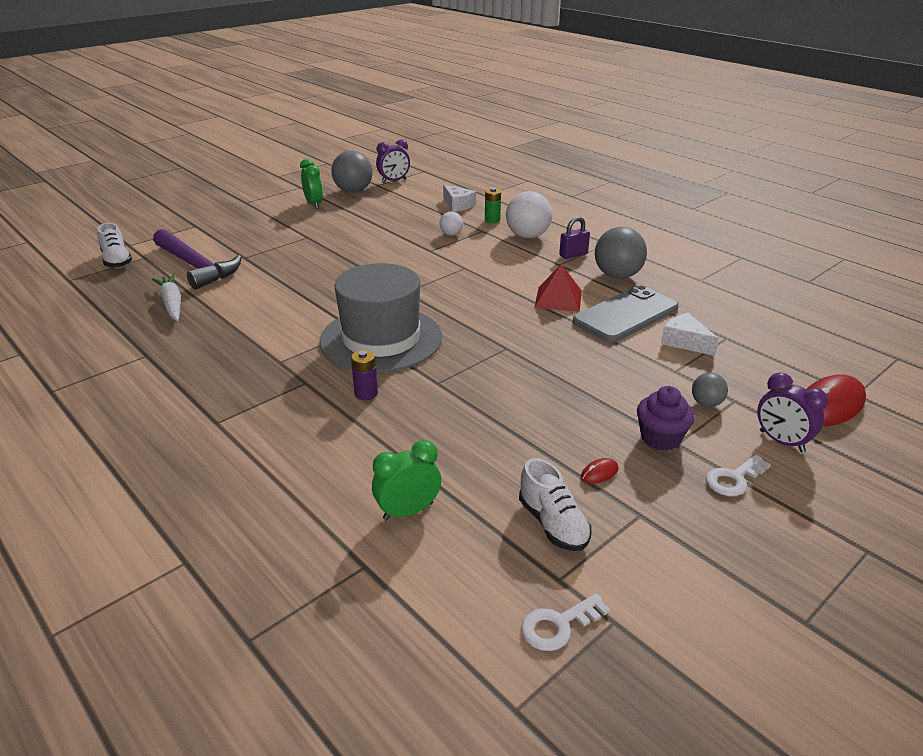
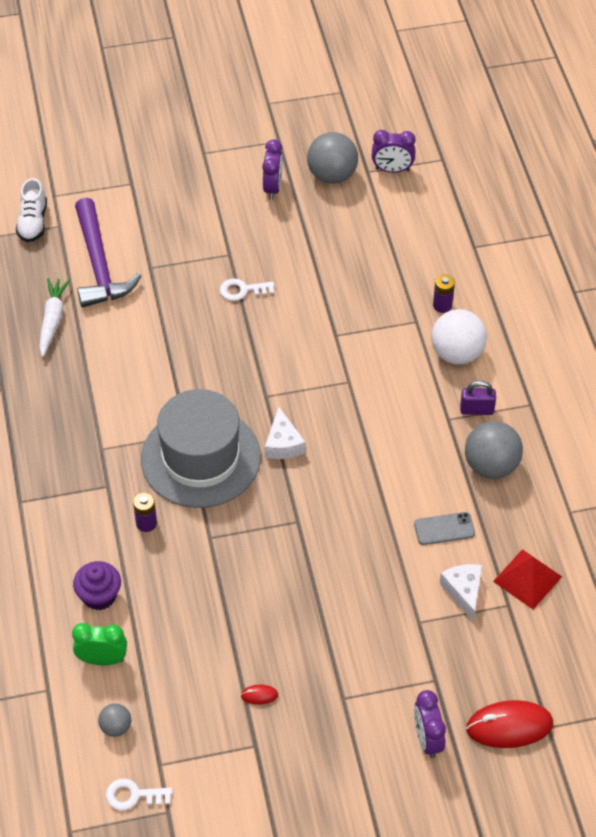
camera: 30 degrees right, 20 degrees up
green clock [300,159,323,209] -> purple clock [262,139,283,200]
white ball [440,211,463,236] -> none
white cheese [443,185,476,212] -> white cheese moved to [265,407,306,459]
green battery [485,188,501,223] -> purple battery [433,274,455,313]
white shoe [519,458,591,551] -> none
red pyramid [534,264,582,312] -> red pyramid moved to [493,549,562,609]
grey phone [573,285,679,342] -> grey phone [414,512,475,545], size x0.50
purple cupcake [637,386,695,451] -> purple cupcake moved to [73,561,121,610]
grey ball [692,373,728,407] -> grey ball moved to [98,703,131,737]
white key [706,455,771,496] -> white key moved to [220,279,274,301]

